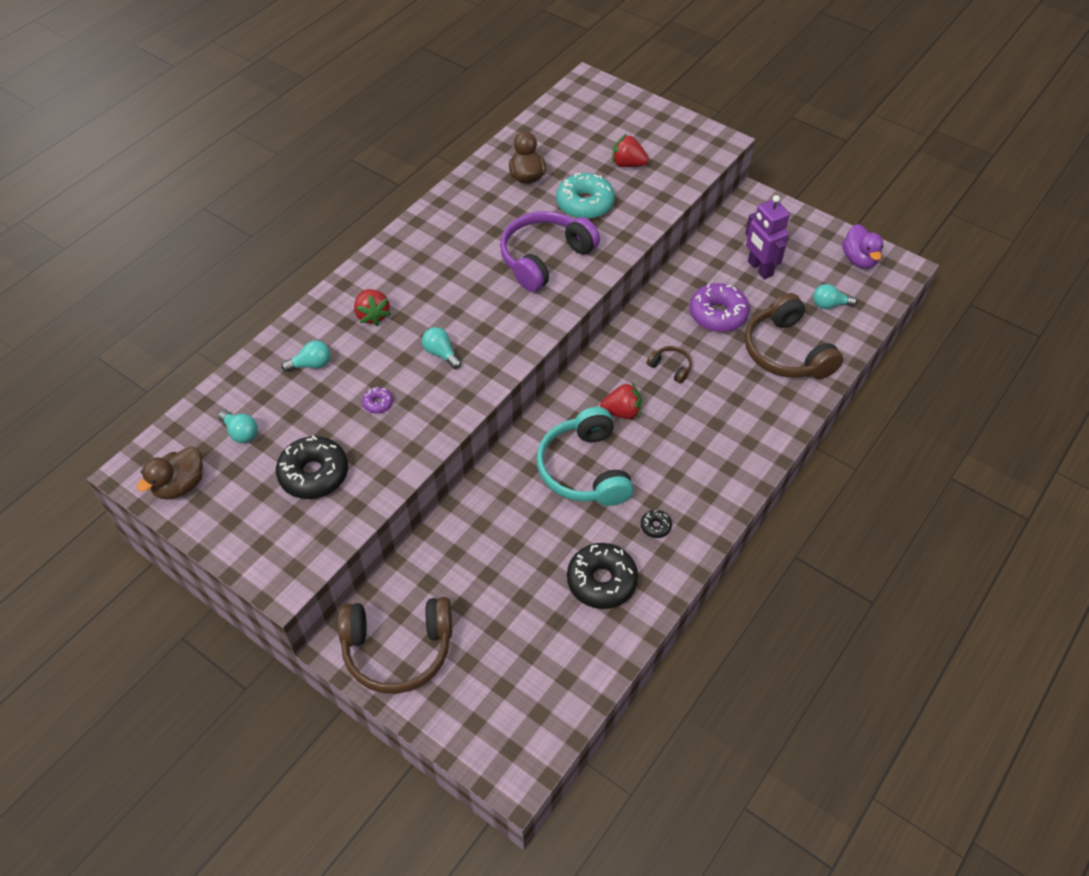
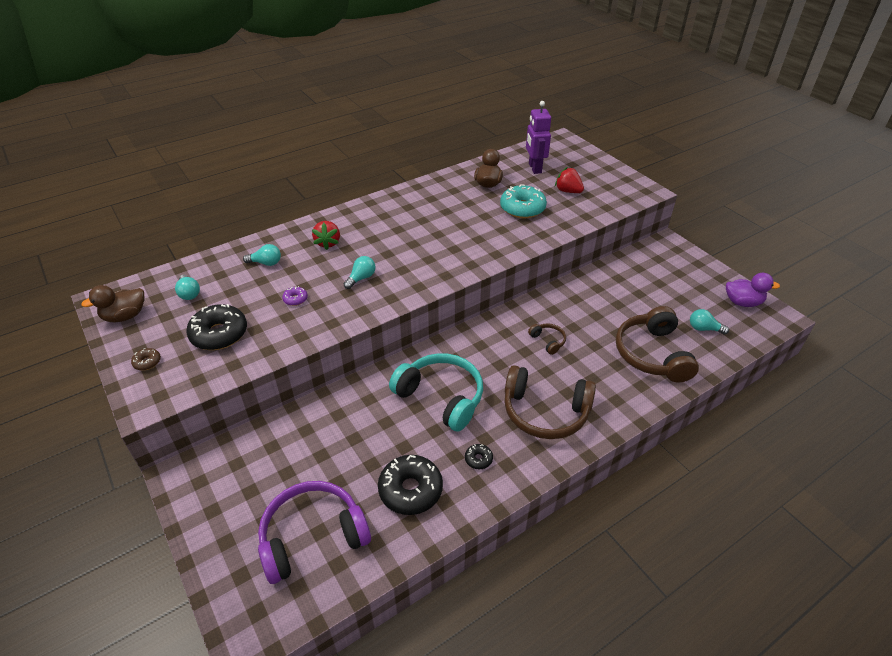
camera: 20 degrees right, 10 degrees down
brown headphones [338,597,452,694] -> brown headphones moved to [504,365,596,439]
turquoise light bulb [422,327,462,369] -> turquoise light bulb turned 60 degrees clockwise [344,256,376,289]
purple headphones [500,211,600,292] -> purple headphones moved to [258,481,371,584]
turquoise headphones [537,407,634,506] -> turquoise headphones turned 120 degrees clockwise [389,353,483,432]
red strawberry [600,383,642,419] -> none
purple donut [689,283,750,332] -> none
purple robot [745,195,790,279] -> purple robot moved to [526,101,551,174]
purple duck [842,224,883,269] -> purple duck turned 90 degrees counterclockwise [726,273,780,307]
none -> brown donut [131,348,161,370]

